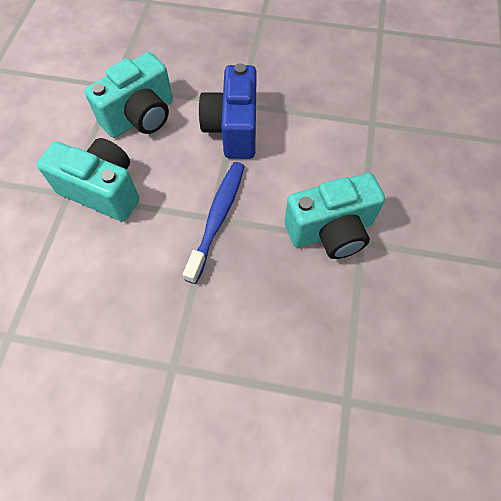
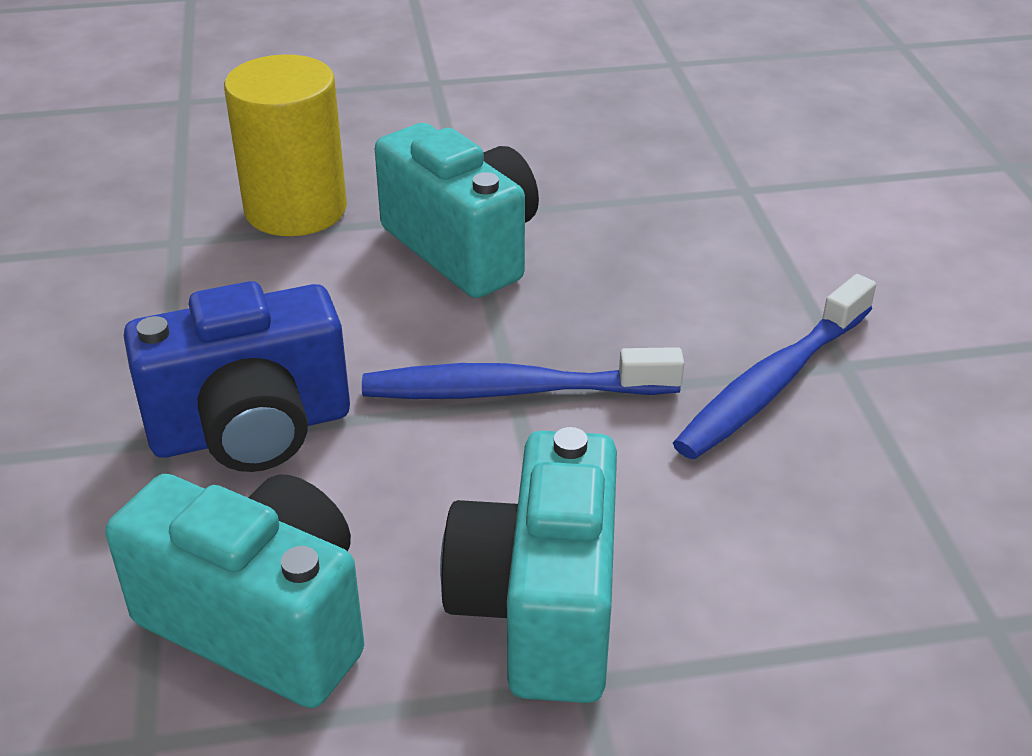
camera: 110 degrees left, 25 degrees down
none -> yellow cylinder [224,54,347,236]
none -> blue toothbrush [673,274,876,460]

